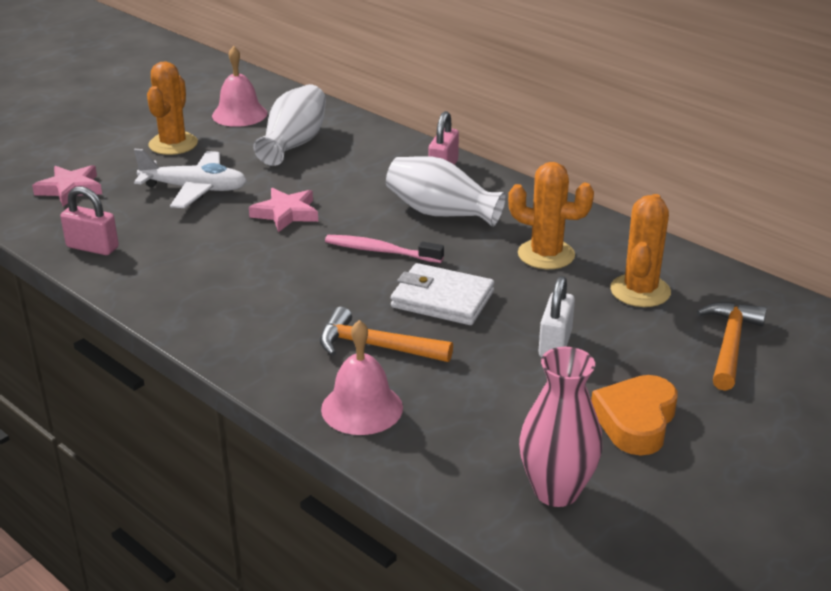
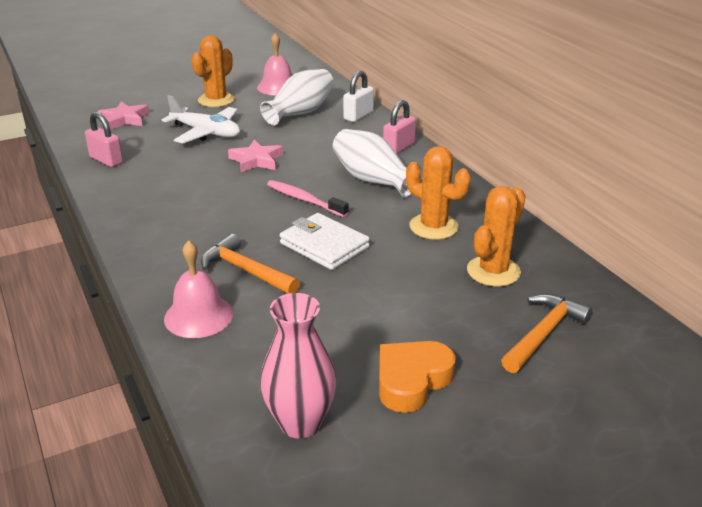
camera: 20 degrees right, 0 degrees up
white padlock [538,276,575,357] -> white padlock moved to [343,71,374,122]

